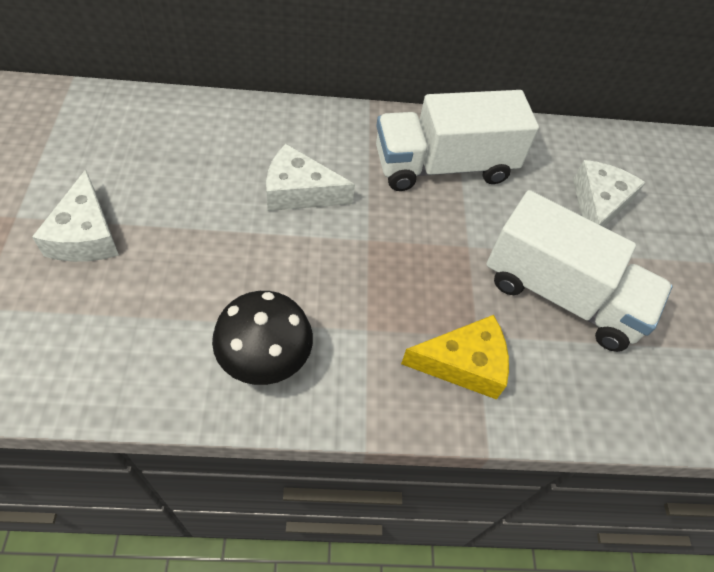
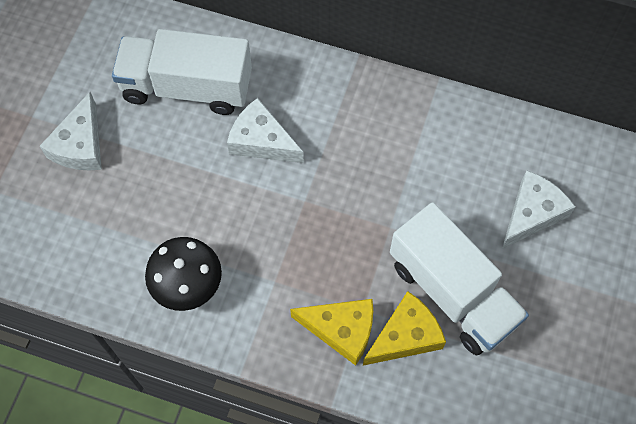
camera: 25 degrees right, 10 degrees up
white truck [376,90,539,191] -> white truck moved to [112,29,252,115]
none -> yellow cheese [363,291,446,366]

